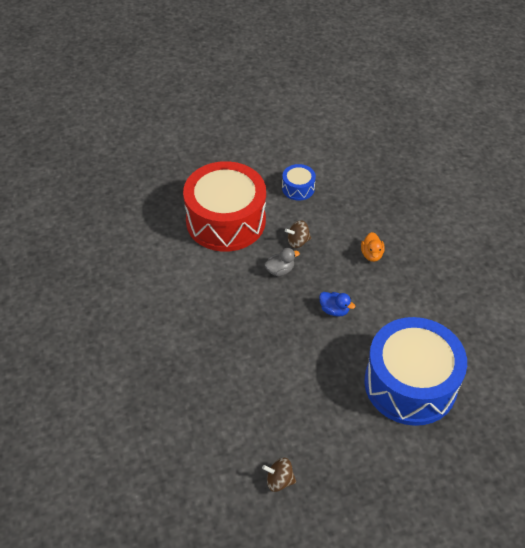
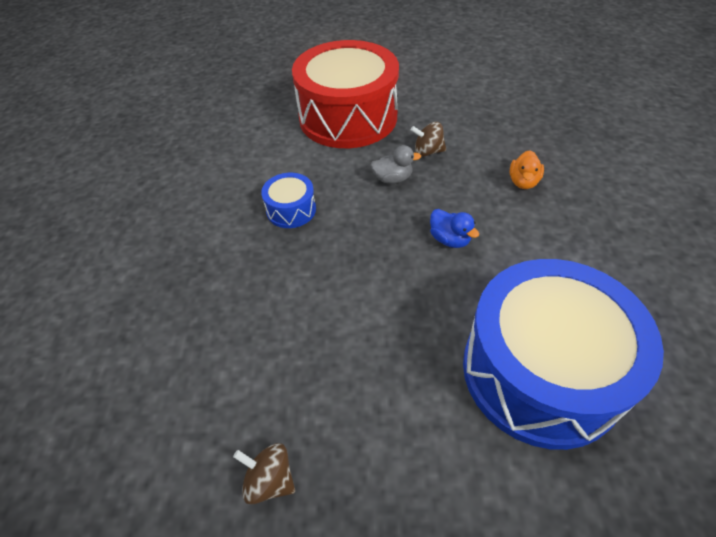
camera: 20 degrees right, 0 degrees up
blue drum [282,164,316,201] -> blue drum moved to [261,173,316,228]

